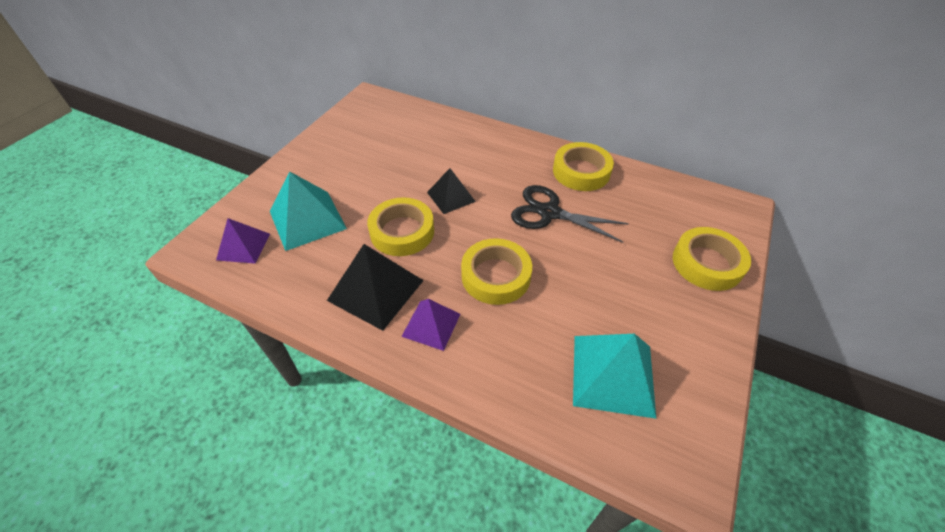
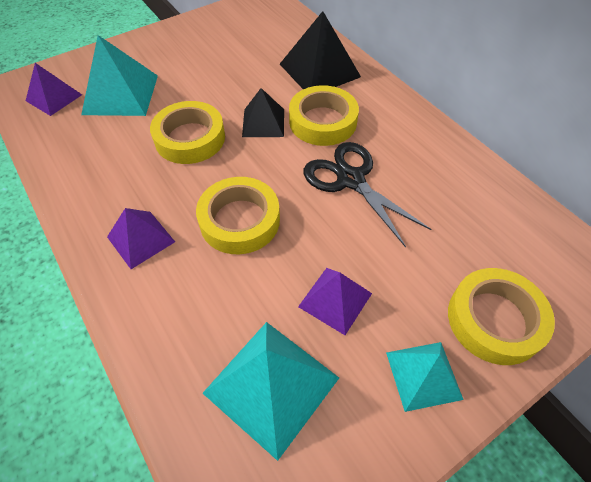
camera: 30 degrees right, 5 degrees up
black pyramid [327,244,424,331] -> black pyramid moved to [280,11,361,89]
yellow tape [553,142,614,191] -> yellow tape moved to [289,85,359,146]
none -> purple pyramid [298,268,372,335]
none -> turquoise pyramid [386,342,464,412]

